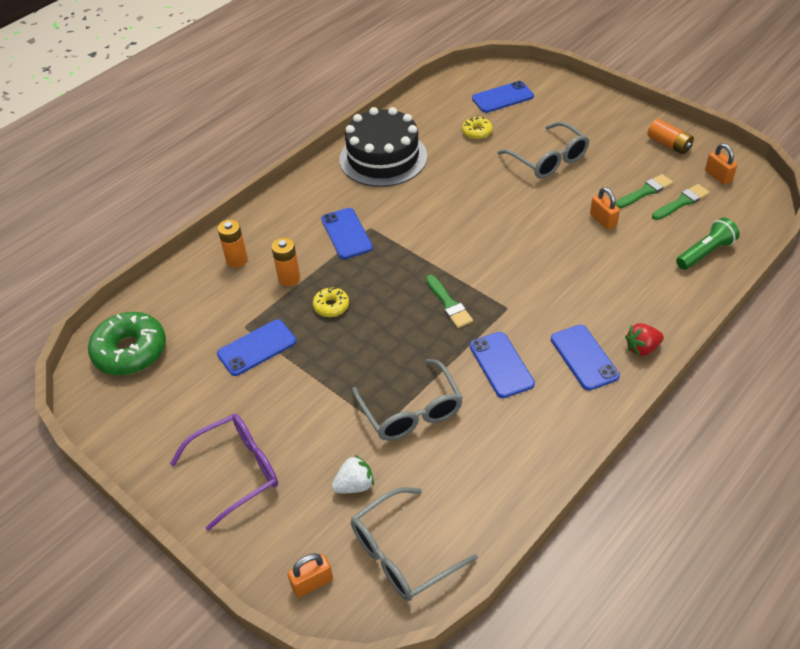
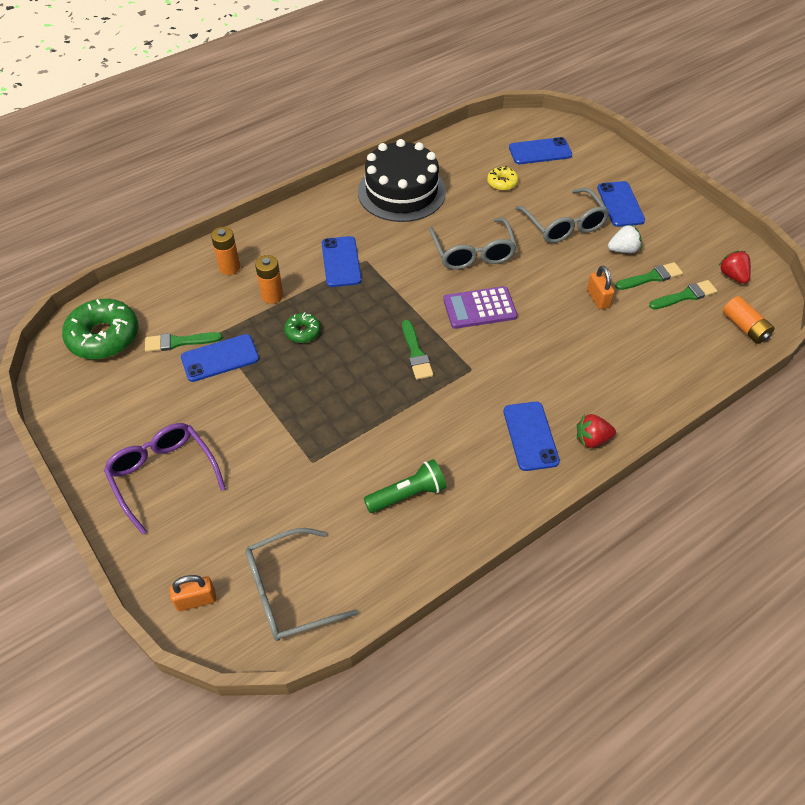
camera: 10 degrees right, 5 degrees up
purple glasses [170,414,278,531] -> purple glasses turned 105 degrees counterclockwise [104,423,226,535]
yellow donut [313,287,349,317] -> green donut [284,312,321,343]
white strawberry [332,455,374,493] -> white strawberry moved to [608,224,641,253]
grey glasses [352,359,463,441] -> grey glasses moved to [429,218,517,270]
blue phone [470,332,535,398] -> blue phone moved to [597,181,645,227]
orange battery [647,119,694,154] -> orange battery moved to [723,296,775,344]
green flashlight [676,218,740,270] -> green flashlight moved to [364,459,446,513]
orange padlock [705,143,737,185] -> red strawberry [718,250,751,284]
none -> green brush [145,332,222,352]
none -> purple calculator [443,286,517,329]

